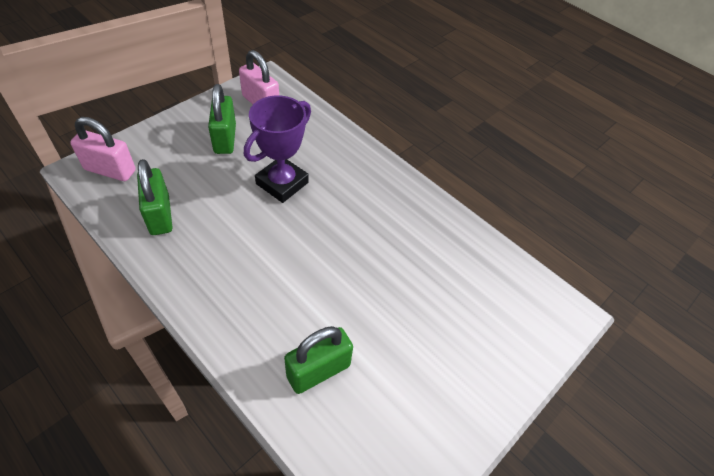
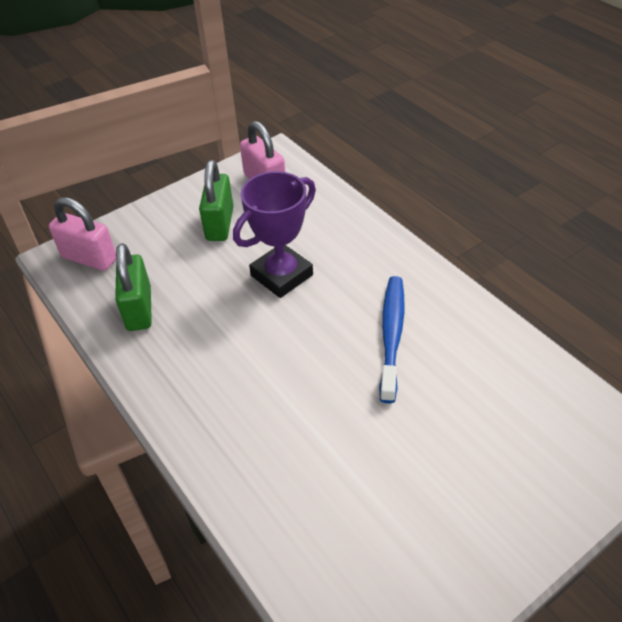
camera: 15 degrees right, 5 degrees down
green padlock [284,326,353,394] -> none
none -> blue toothbrush [379,276,404,403]

